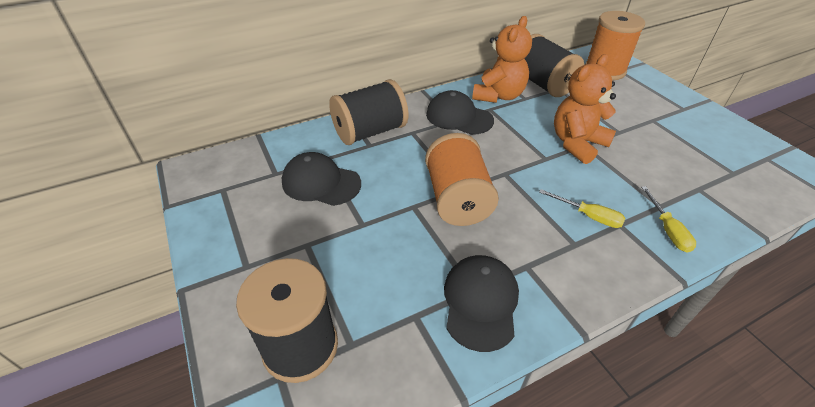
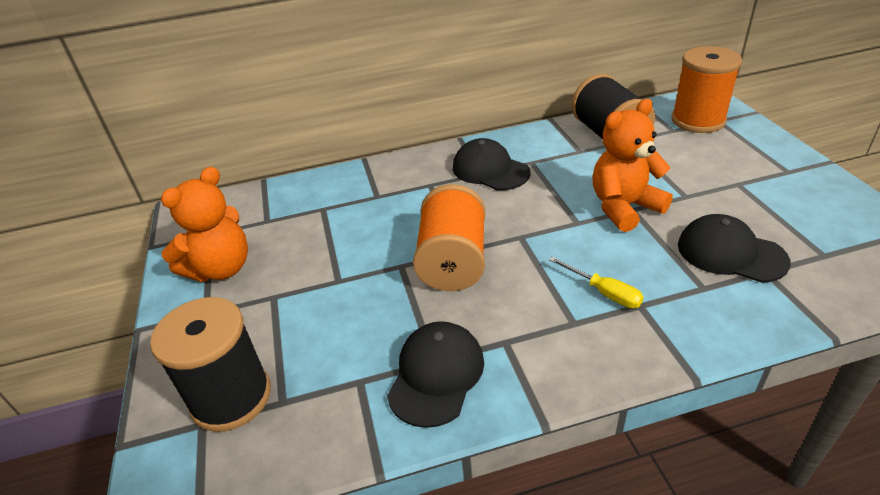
camera: 15 degrees right, 5 degrees down
black cap [282,152,361,206] -> black cap moved to [678,214,791,283]
black spool [329,79,408,145] -> none
orange teddy bear [472,16,532,103] -> orange teddy bear moved to [161,167,248,282]
yellow screwdriver [641,186,696,253] -> none

